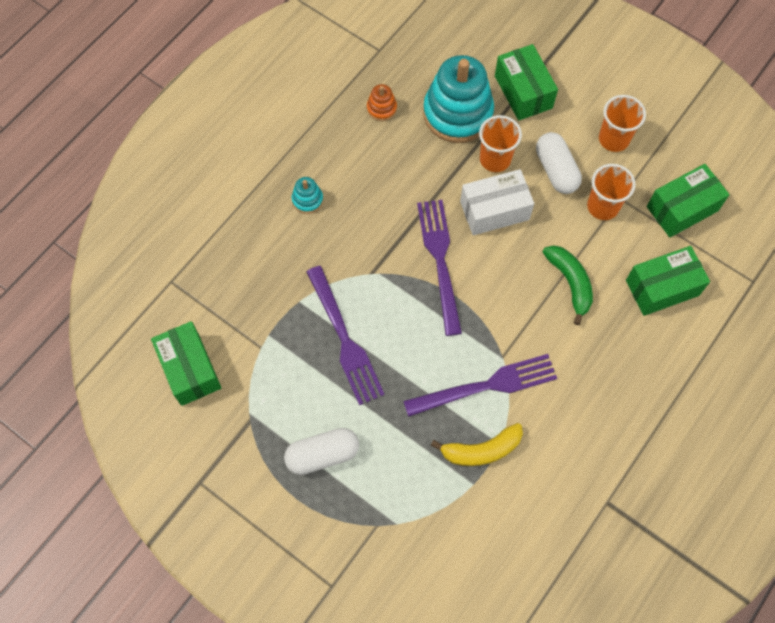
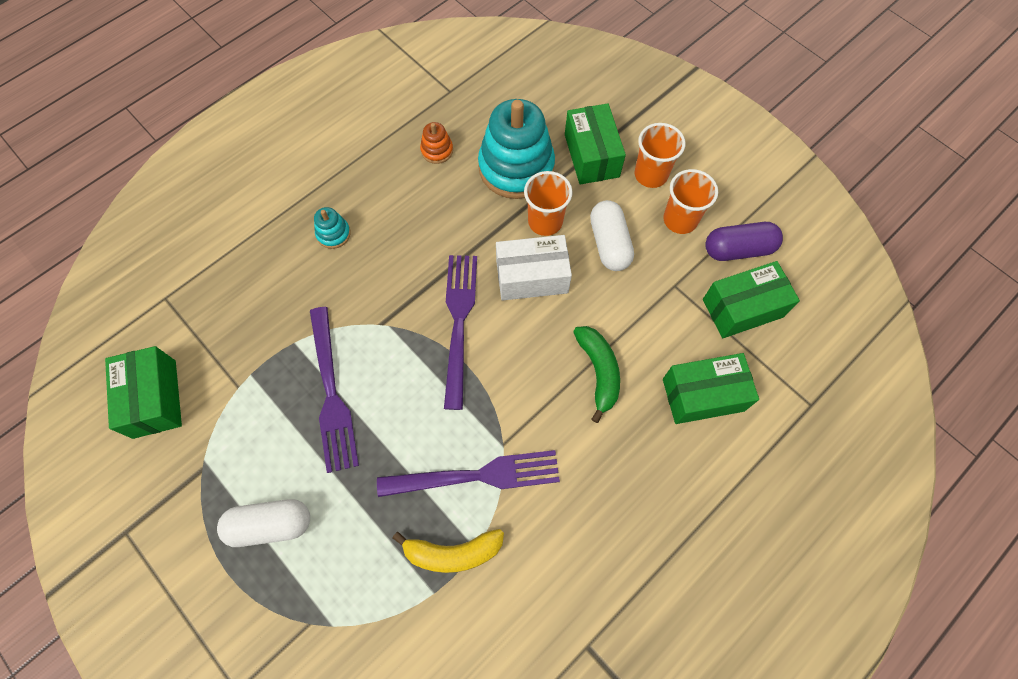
camera: 10 degrees right, 0 degrees up
orange cup [587,164,636,220] -> orange cup moved to [635,123,686,188]
none -> purple capsule [705,222,783,261]

